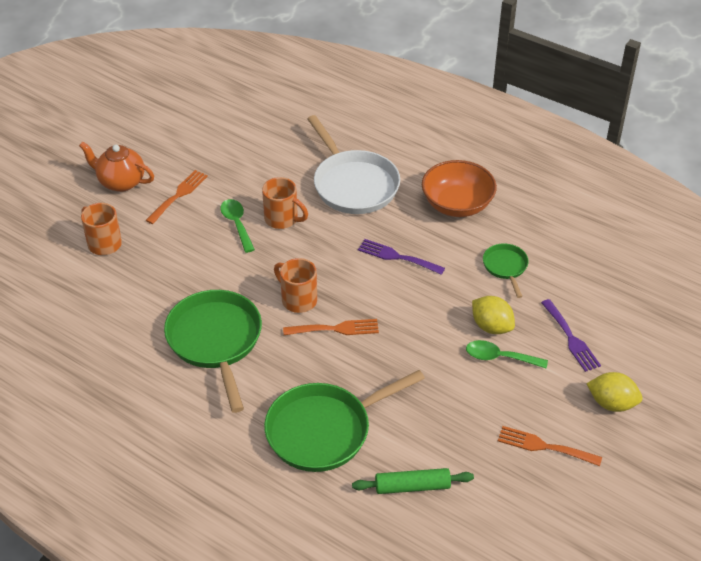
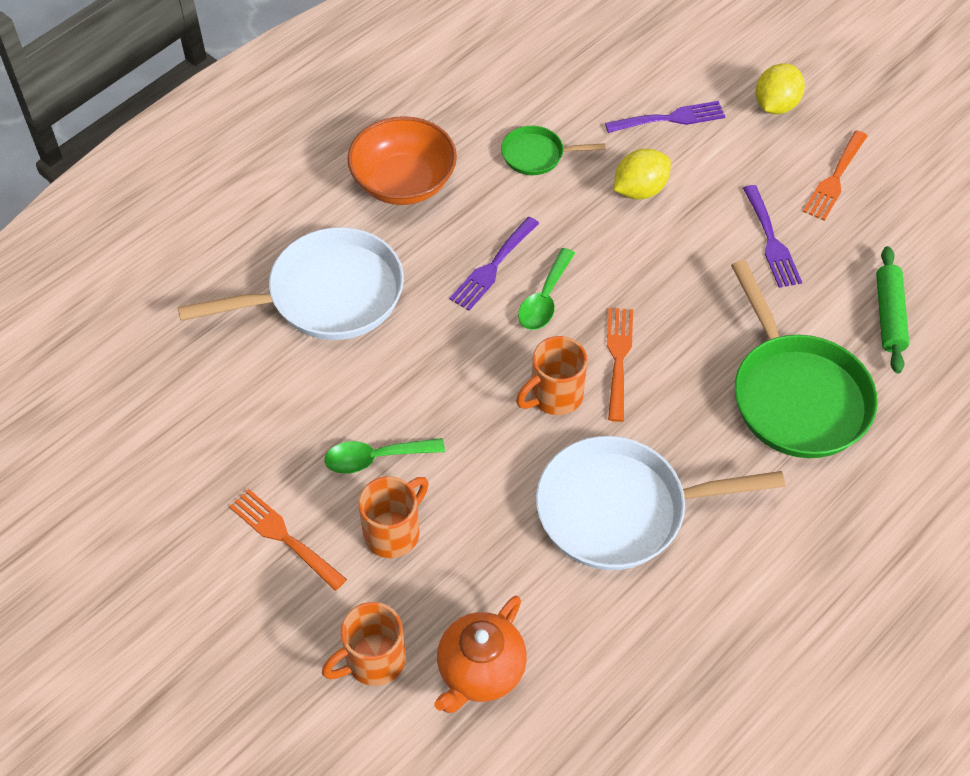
camera: 80 degrees left, 10 degrees up
orange teapot [79,142,154,192] -> orange teapot moved to [434,595,527,713]
green pan [164,290,262,413] -> white pan [536,436,785,570]
orange mug [262,177,308,229] -> orange mug moved to [358,476,429,558]
green spoon [466,340,548,368] -> green spoon moved to [518,248,575,330]
none -> purple fork [743,185,802,288]

